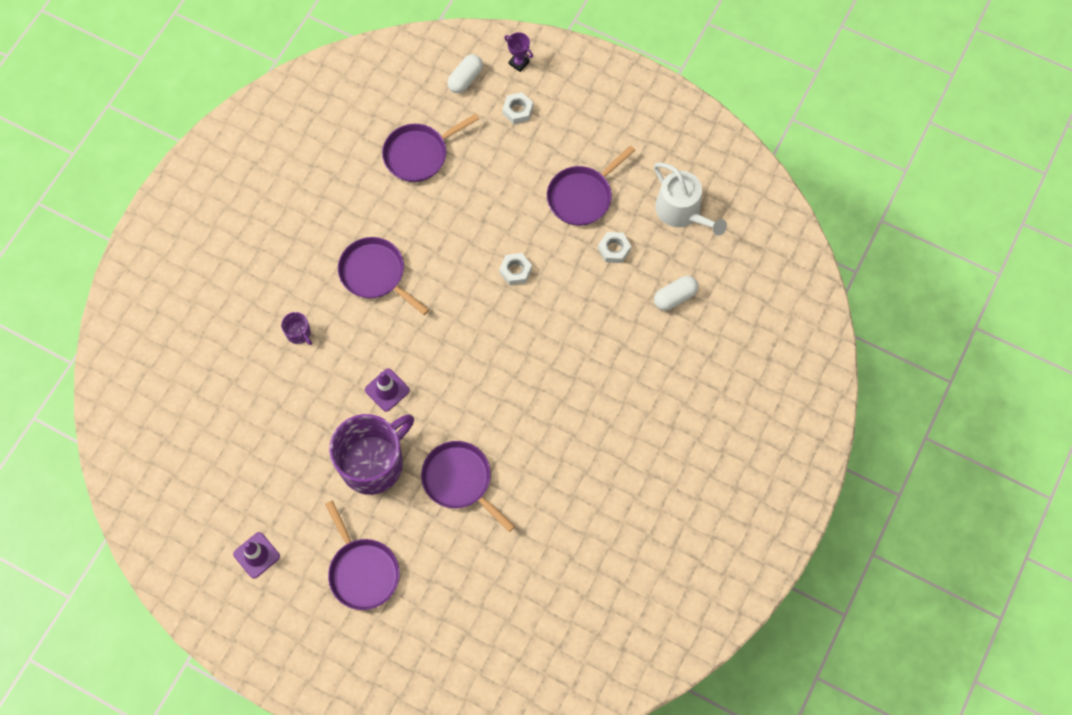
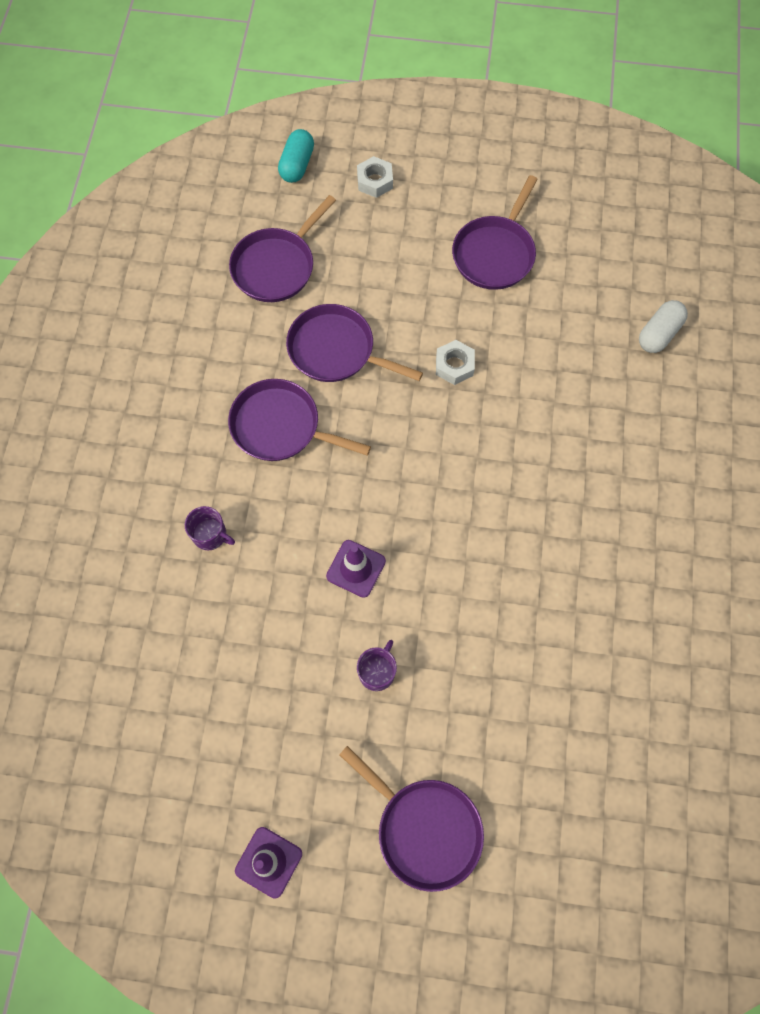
camera: 20 degrees left, 0 degrees up
purple mug [329,414,414,495] -> purple mug [357,640,397,691], size x0.40
purple pan [421,441,515,532] -> purple pan moved to [286,304,423,382]
white capsule [447,54,483,93] -> turquoise capsule [278,129,314,183]
purple trophy [504,32,533,72] -> none
white nut [598,232,631,263] -> none
white watering can [654,162,727,235] -> none

